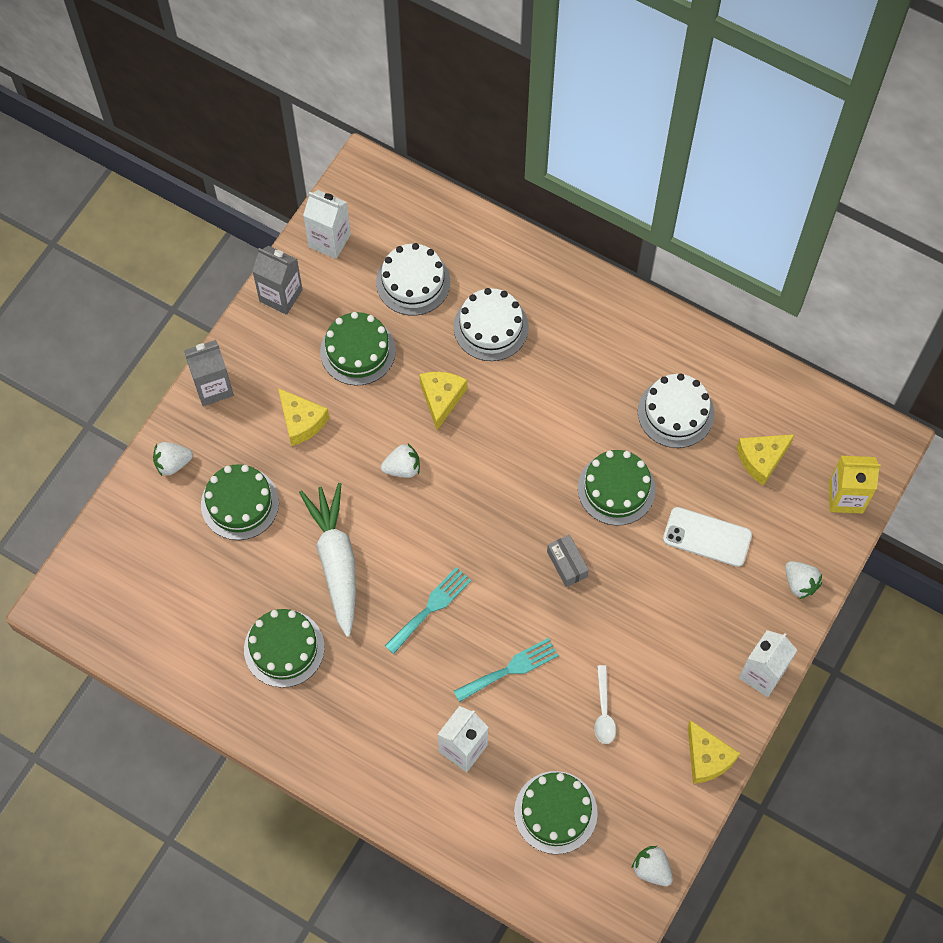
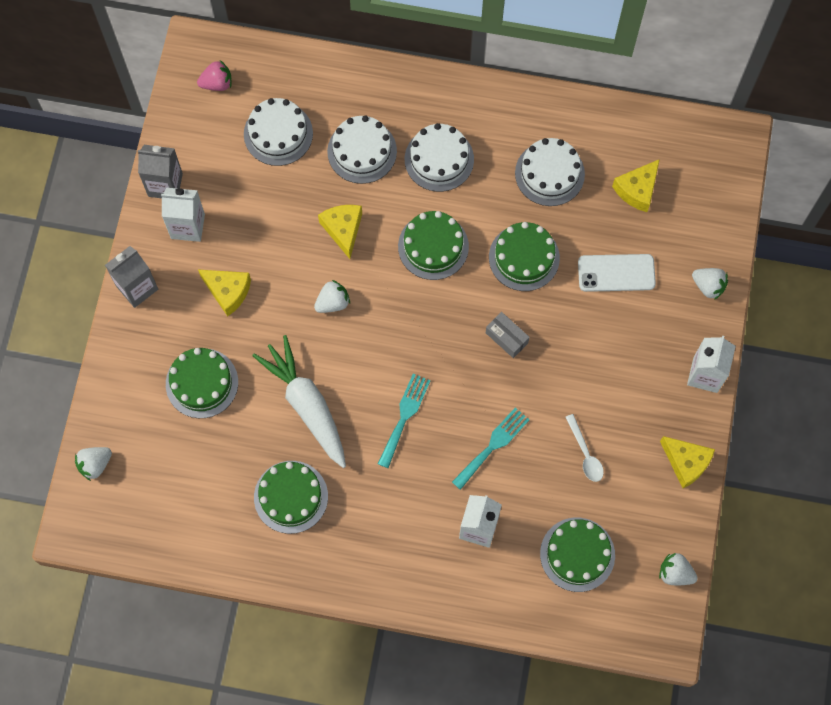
camera: 20 degrees left, 5 degrees up
white strawberry [153,442,193,476] -> white strawberry moved to [75,447,112,481]
white carton [303,190,351,259] -> white carton moved to [161,187,205,242]
green cake [320,312,396,386] -> green cake moved to [398,211,469,280]
yellow carton [829,456,881,514] -> none
none -> pink strawberry [197,60,232,91]
none -> white cake [405,123,474,192]

